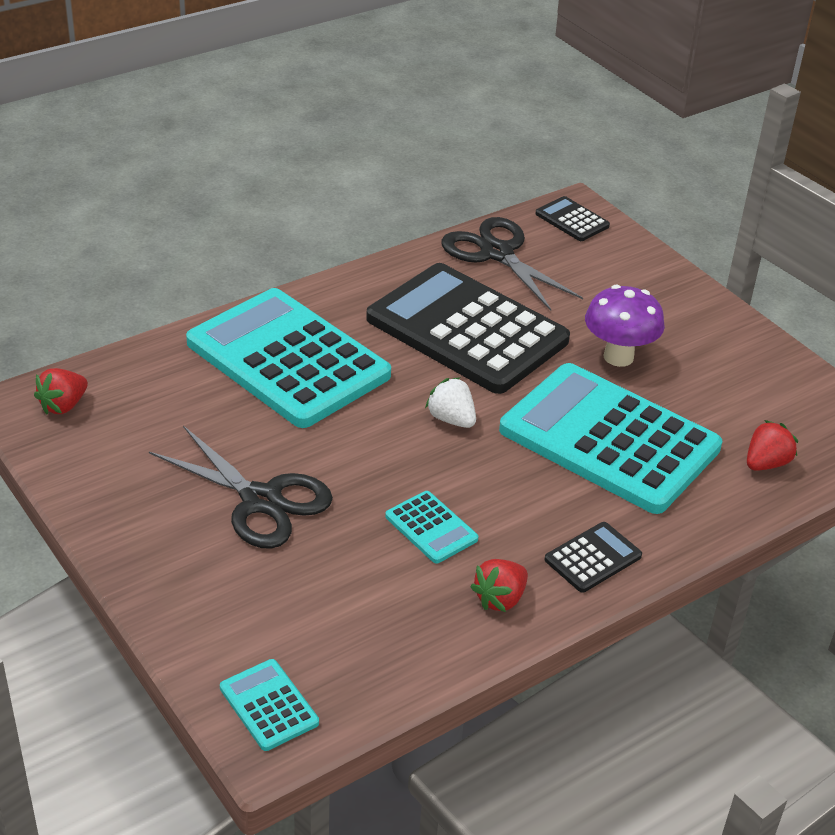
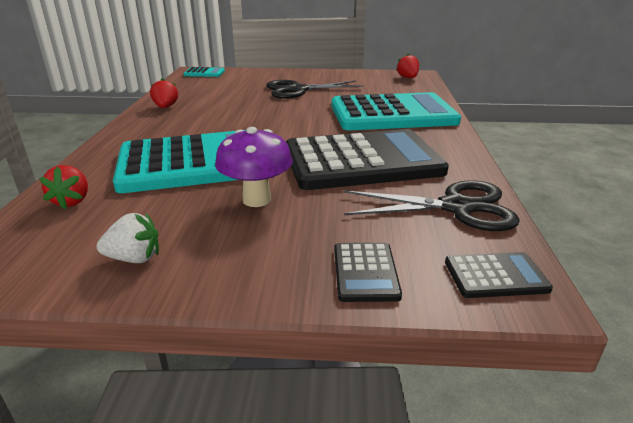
camera: 130 degrees right, 10 degrees down
turquoise calculator [385,491,478,563] -> none
white strawberry [425,377,476,428] -> white strawberry moved to [97,213,159,263]
black calculator [544,522,642,593] -> black calculator moved to [334,243,402,302]

